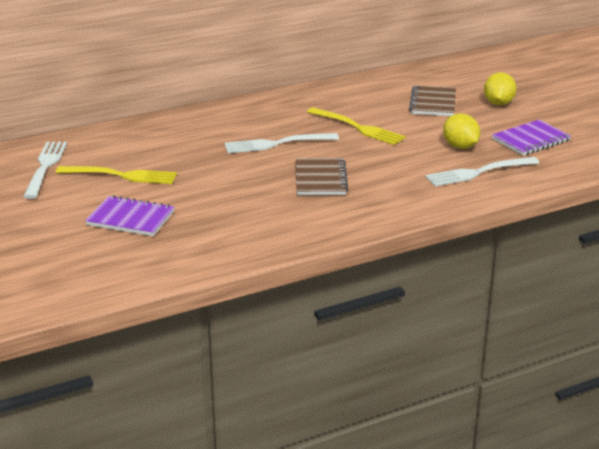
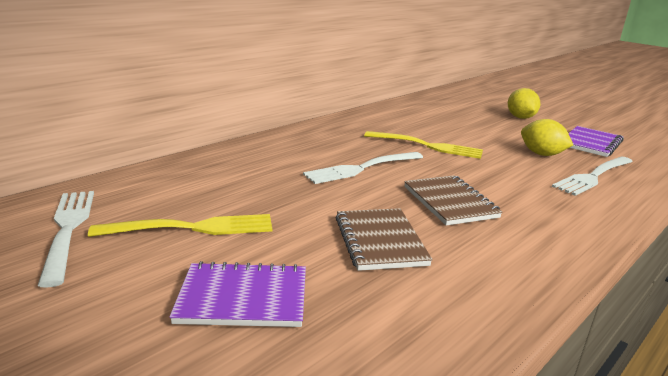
camera: 20 degrees left, 5 degrees down
brown notebook [409,85,456,116] -> brown notebook moved to [336,208,433,271]

